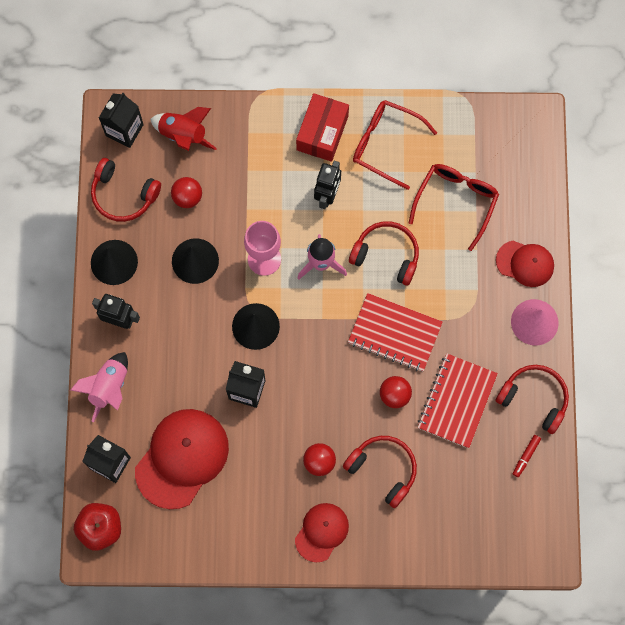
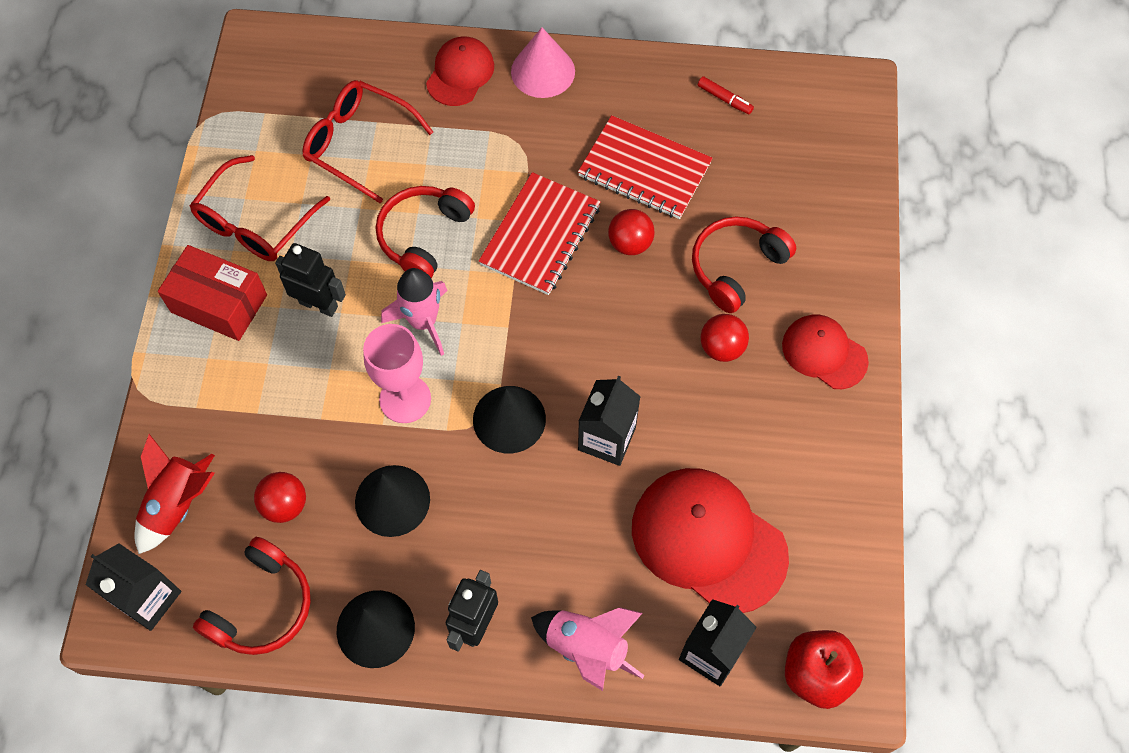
camera: 85 degrees left, 10 degrees down
red headphones [496,365,569,434] -> none

